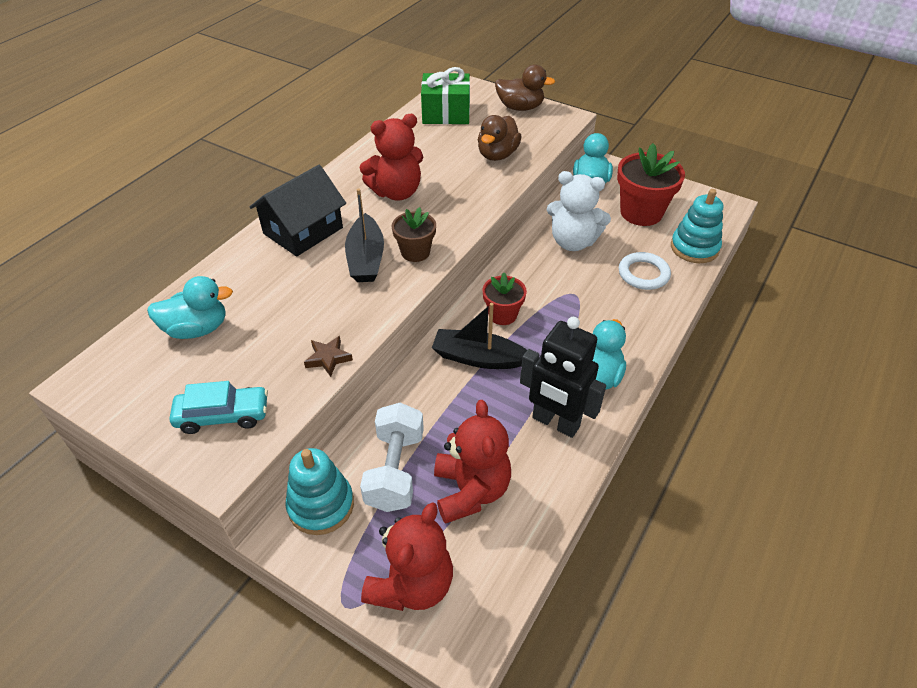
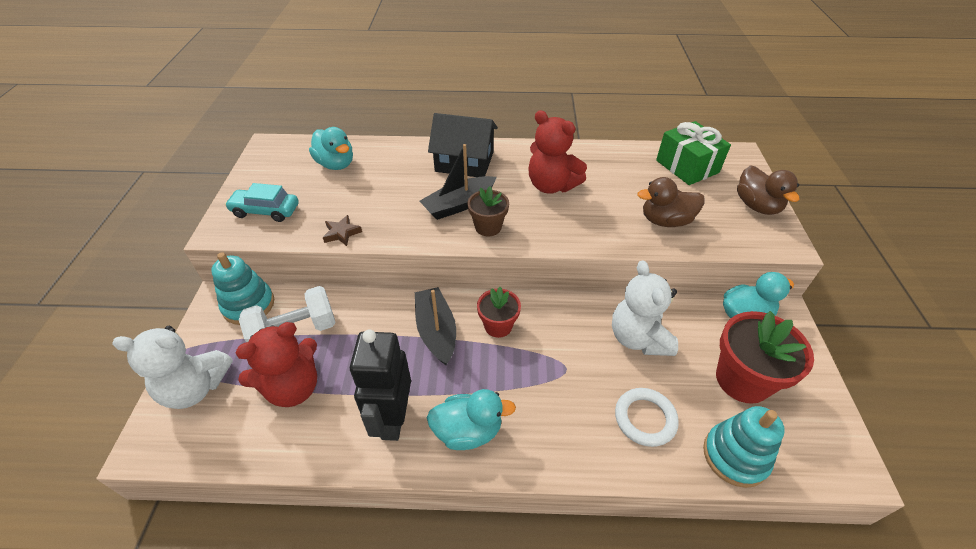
camera: 60 degrees right, 0 degrees up
turquoise car [170,381,268,434] -> turquoise car turned 135 degrees clockwise [225,183,299,222]
red teddy bear [361,502,453,611] -> white teddy bear [112,326,233,409]

